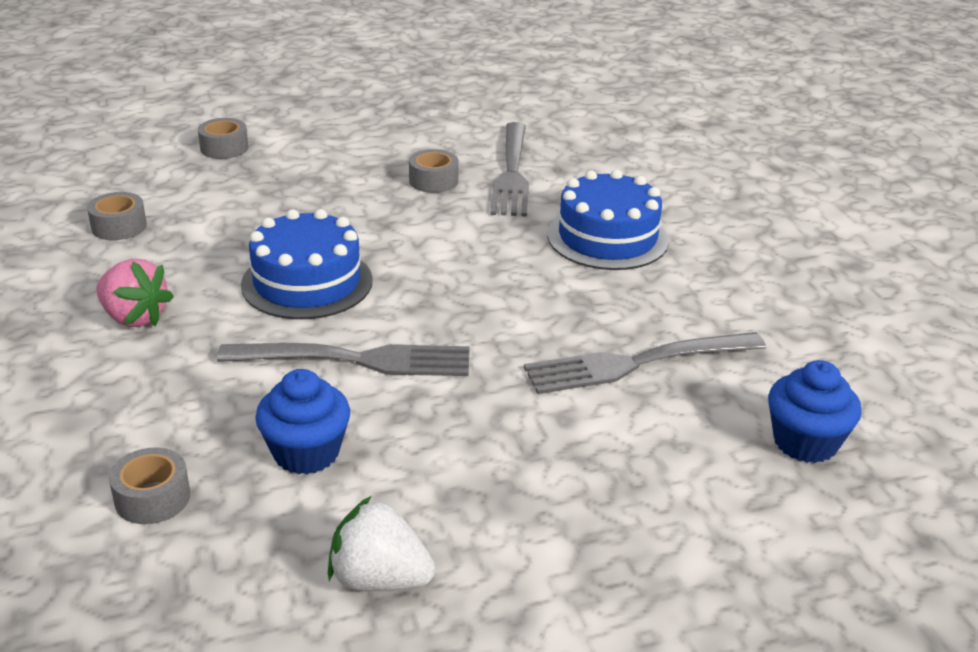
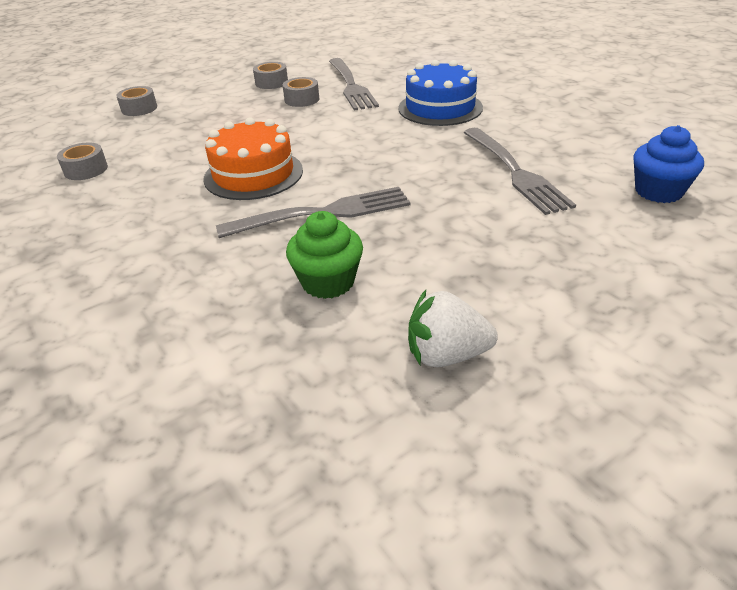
camera: 15 degrees left, 5 degrees up
pink strawberry [96,259,174,327] -> none
grey tape [109,447,191,524] -> grey tape moved to [253,62,288,89]
blue cake [241,209,373,319] -> orange cake [203,117,303,200]
blue cupcake [255,369,350,474] -> green cupcake [286,211,363,299]
grey fork [524,332,766,394] -> grey fork turned 75 degrees counterclockwise [464,128,576,215]

